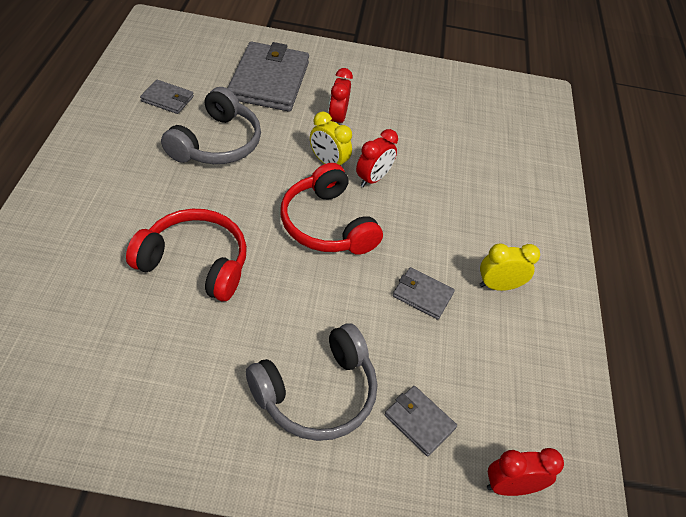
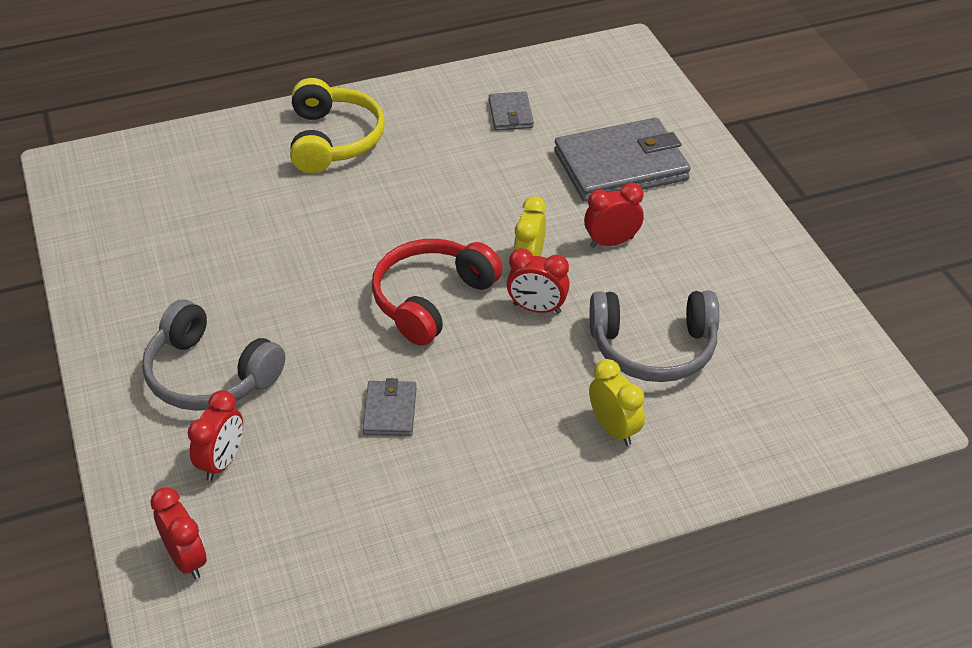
camera: 70 degrees right, 5 degrees down
red headphones [126,209,247,301] -> none
grey headphones [161,87,261,164] -> grey headphones moved to [590,291,719,382]
grey wallet [385,386,457,456] -> red clock [188,390,243,481]
yellow clock [479,243,540,291] -> yellow clock moved to [589,359,645,446]
none -> yellow headphones [290,78,385,173]

